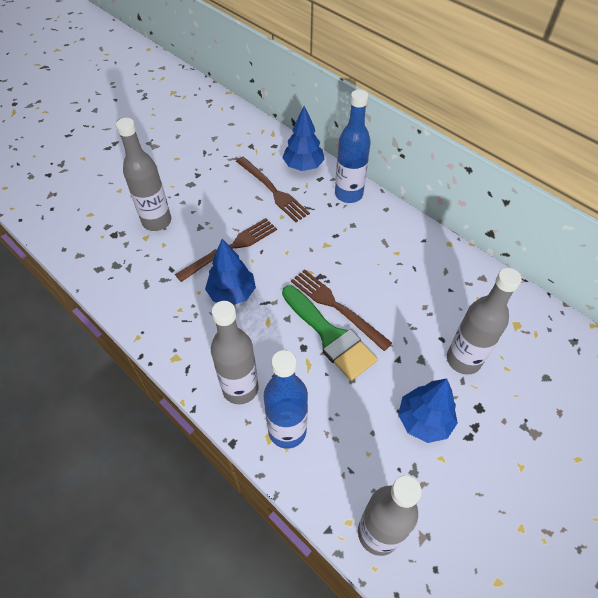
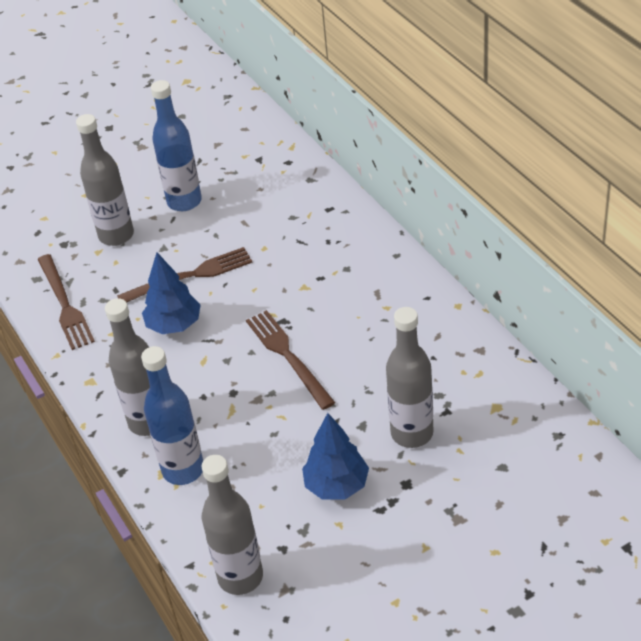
camera: 20 degrees right, 10 degrees down
brown fork [236,157,310,222] -> brown fork moved to [37,254,95,350]
blue tree [282,106,325,171] -> none
green brush [282,286,378,381] -> none
blue bottle [335,90,371,203] -> blue bottle moved to [151,80,202,211]

